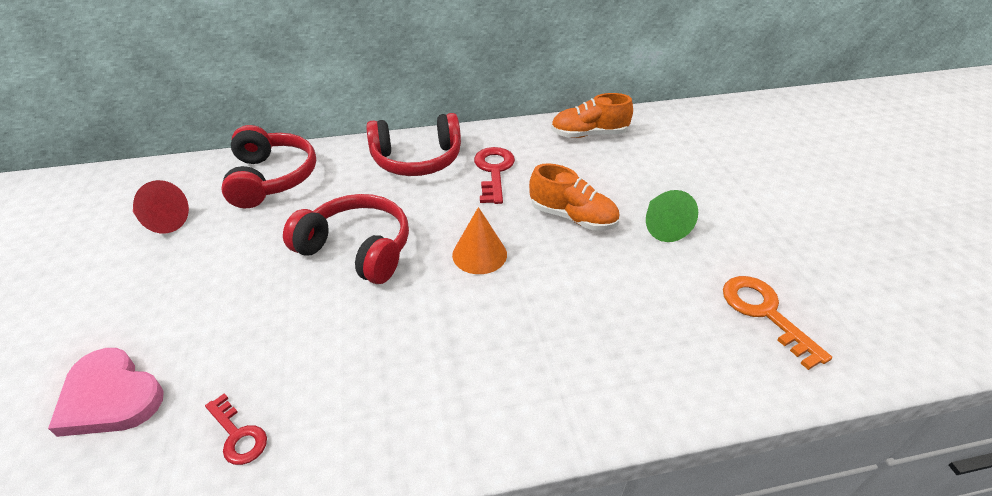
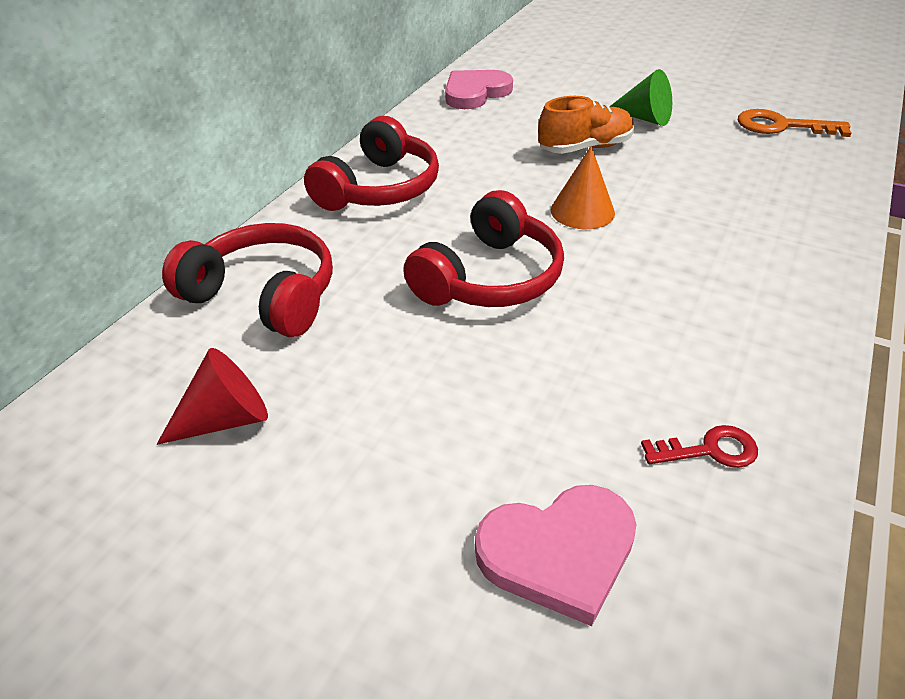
camera: 50 degrees left, 0 degrees up
red headphones [283,194,409,284] -> red headphones turned 150 degrees clockwise [403,190,564,307]
red key [474,147,515,204] -> none
orange shoe [551,93,633,138] -> pink heart [445,70,513,109]

